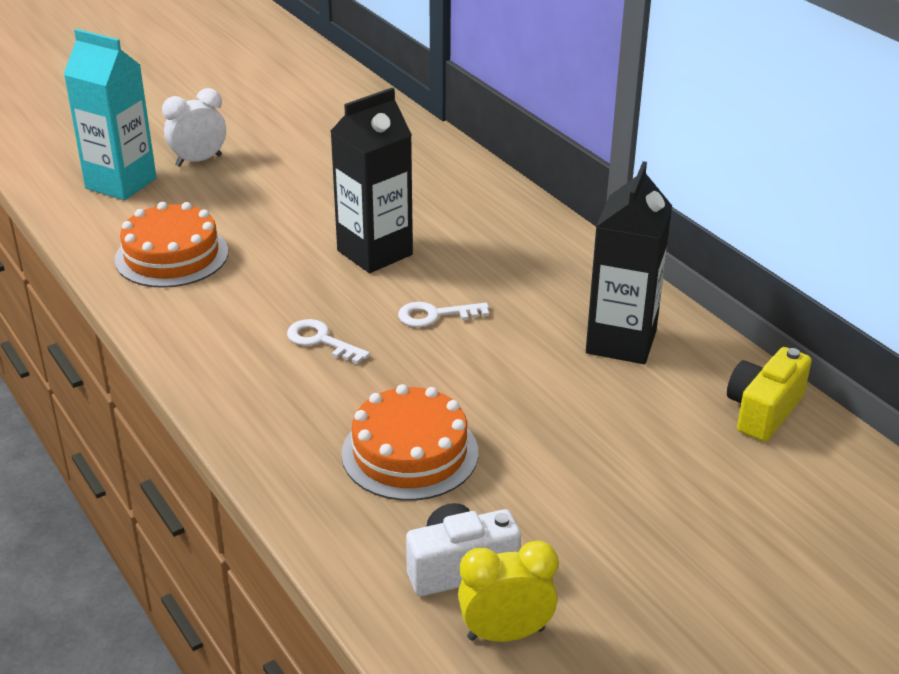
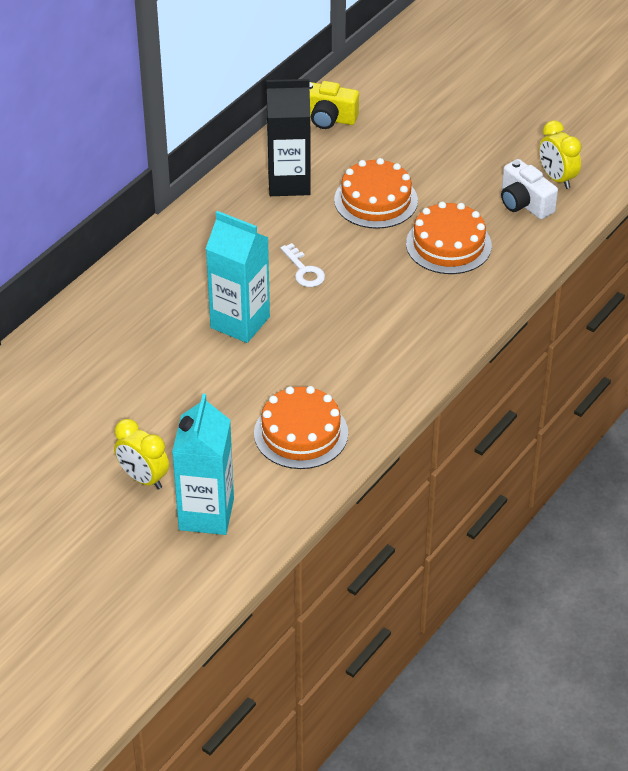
camera: 110 degrees left, 10 degrees up
white clock [162,88,226,167] -> yellow clock [114,419,169,490]
white key [287,319,370,364] -> none
black carton [330,88,413,273] -> turquoise carton [206,211,270,343]
none -> orange cake [334,158,418,229]

